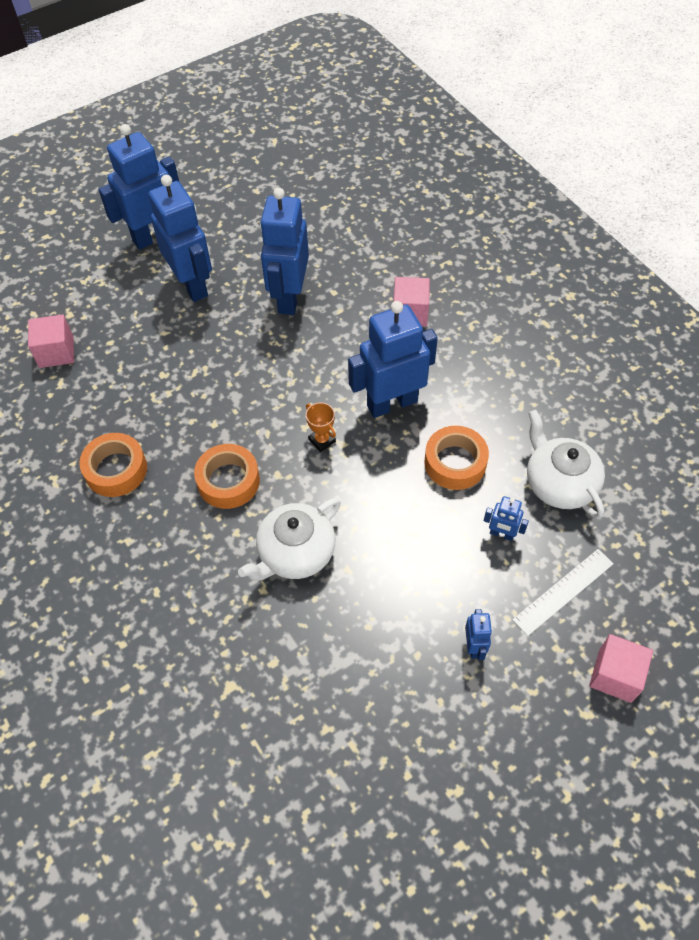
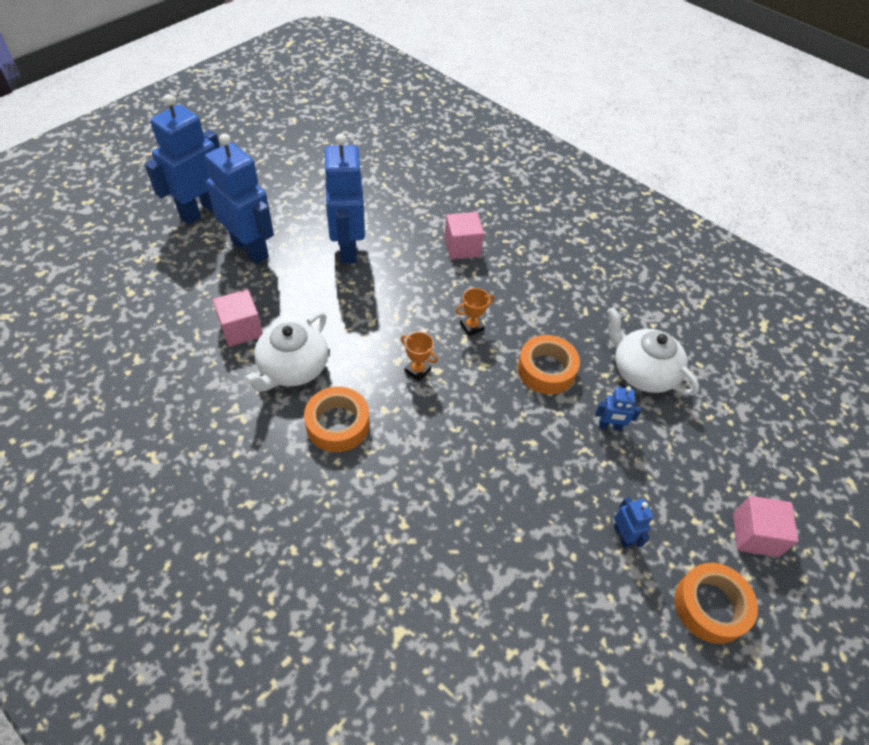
camera: 20 degrees left, 5 degrees down
pink cube [28,314,74,368] -> pink cube moved to [213,289,263,347]
orange tape [79,433,147,497] -> orange tape moved to [675,563,758,644]
white teapot [238,498,341,581] -> white teapot moved to [243,312,328,392]
blue robot [348,301,438,418] -> orange trophy [456,288,494,336]
white ruler [512,549,614,636] -> none

